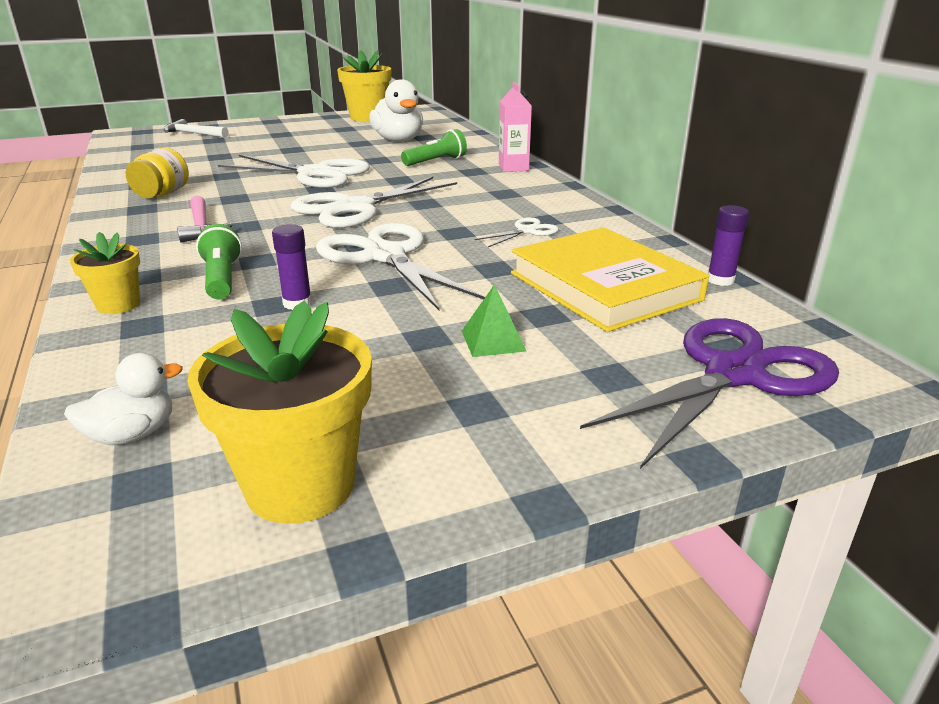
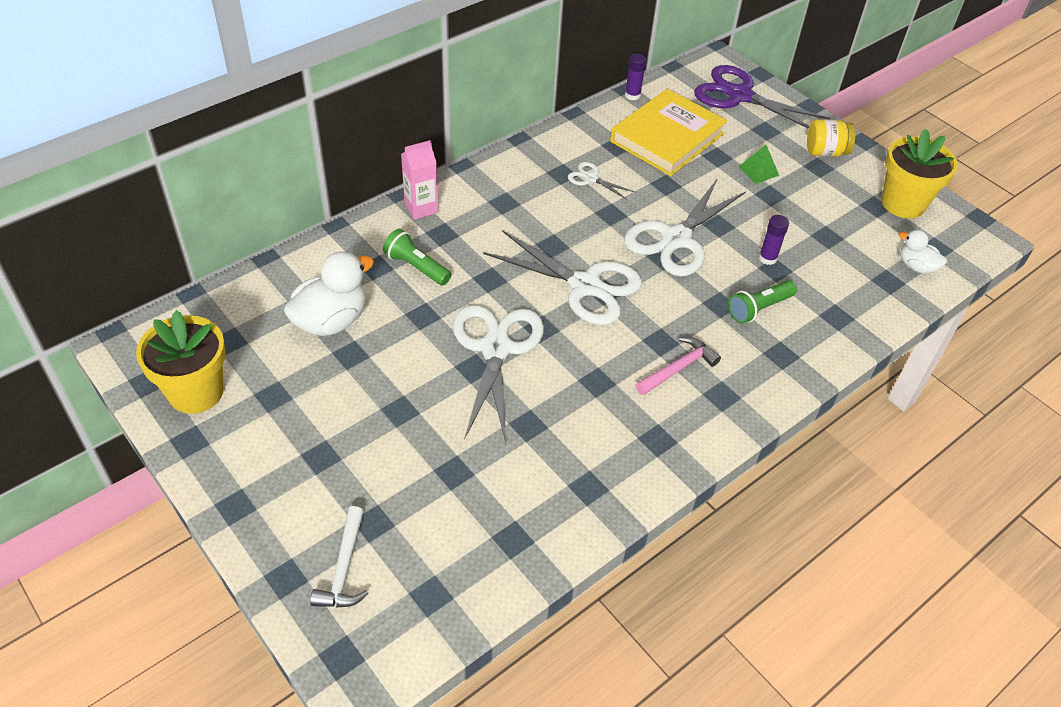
camera: 110 degrees left, 20 degrees up
yellow flower pot [70,232,140,314] -> none
yellow jar [126,147,189,199] -> yellow jar moved to [807,119,855,157]

